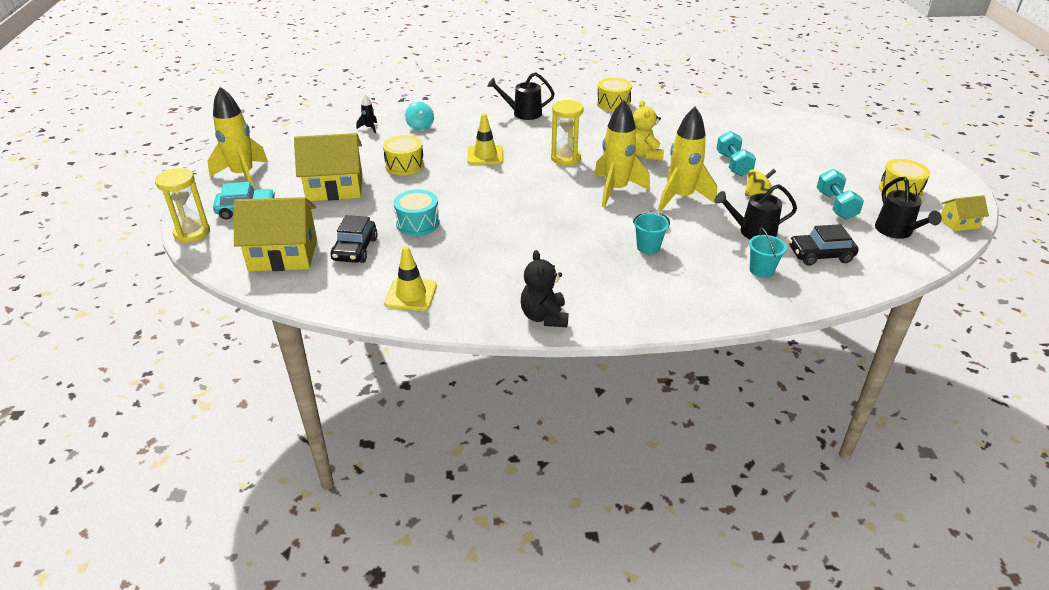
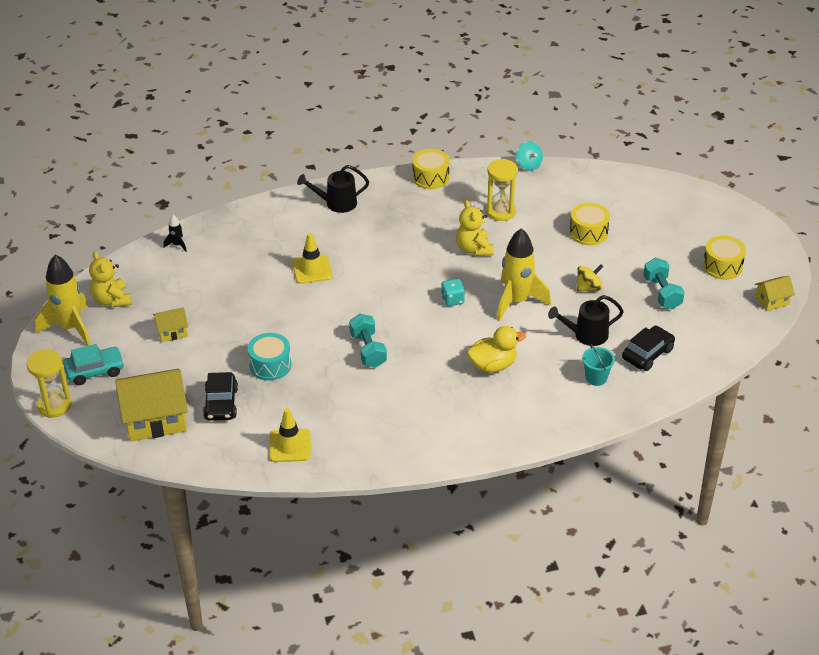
camera: 10 degrees left, 5 degrees up
yellow house [294,133,363,201] -> yellow house [153,307,188,342], size x0.50
yellow drum [383,135,424,175] -> yellow drum moved to [570,203,610,245]
turquoise spinning top [405,102,434,131] -> turquoise spinning top moved to [516,141,543,171]
black teddy bear [521,250,569,327] -> none
yellow hourglass [551,100,584,165] -> yellow hourglass moved to [486,159,518,221]
yellow rocket [594,100,650,207] -> turquoise dice [441,279,465,306]
turquoise bucket [633,211,670,254] -> yellow duck [467,326,526,373]
turquoise dumbbell [716,131,756,177] -> turquoise dumbbell moved to [349,314,387,368]
black car [789,224,859,266] -> black car turned 150 degrees clockwise [622,326,675,371]
black watering can [875,177,942,239] -> none
none -> yellow teddy bear [89,251,131,307]

